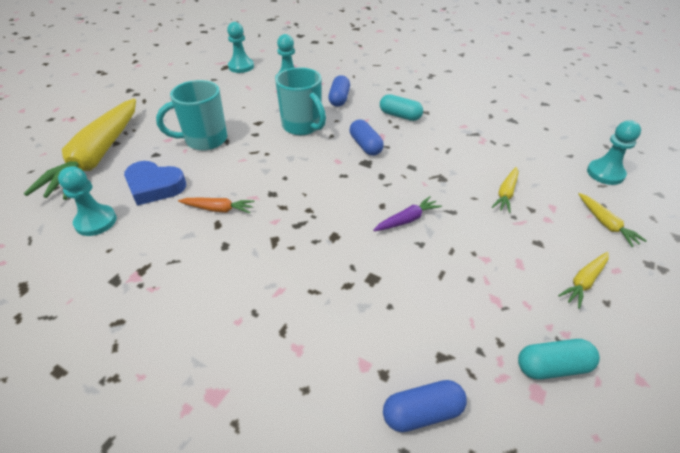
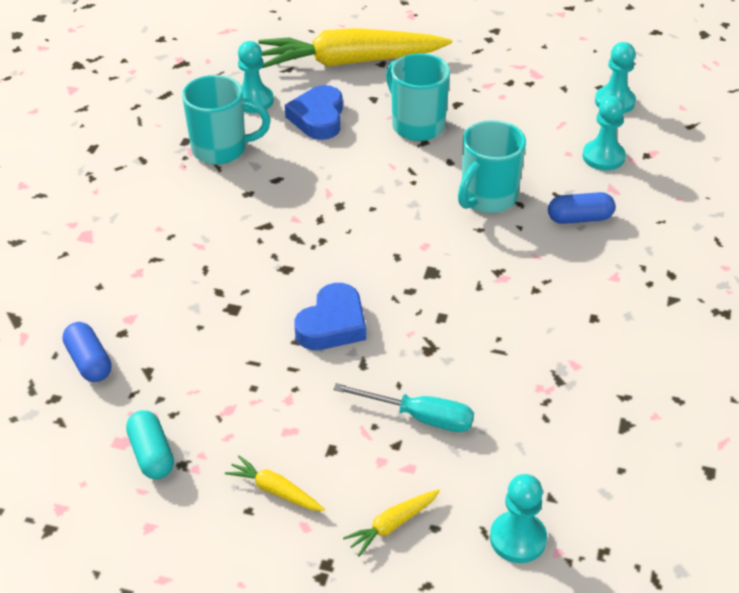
camera: 75 degrees right, 0 degrees up
orange carrot [178,197,254,213] -> none
blue capsule [350,120,384,156] -> none
purple carrot [373,196,442,231] -> blue heart [295,283,366,350]
turquoise capsule [380,94,423,121] -> none
yellow carrot [492,167,519,213] -> turquoise screwdriver [333,383,474,432]
none -> turquoise mug [182,75,271,165]

